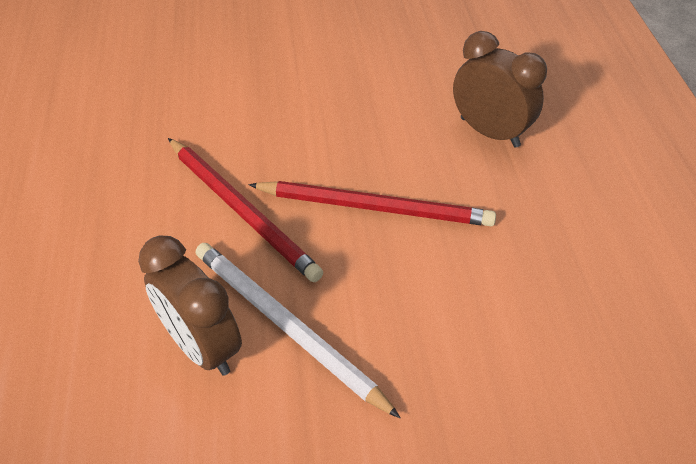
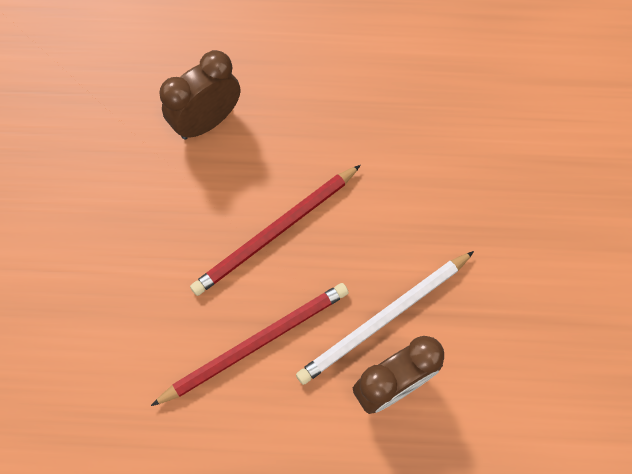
camera: 80 degrees left, 20 degrees up
red pencil [248,181,496,226] -> red pencil turned 150 degrees counterclockwise [190,165,361,296]

